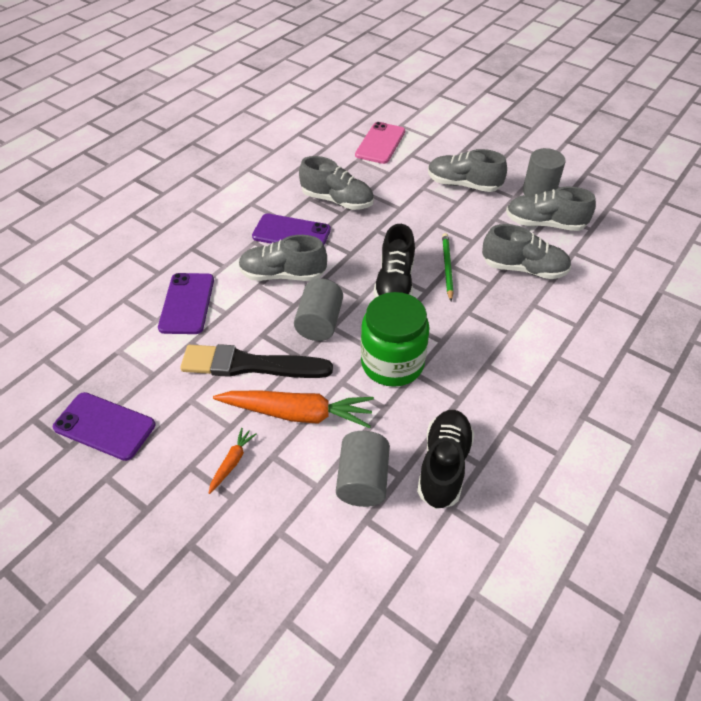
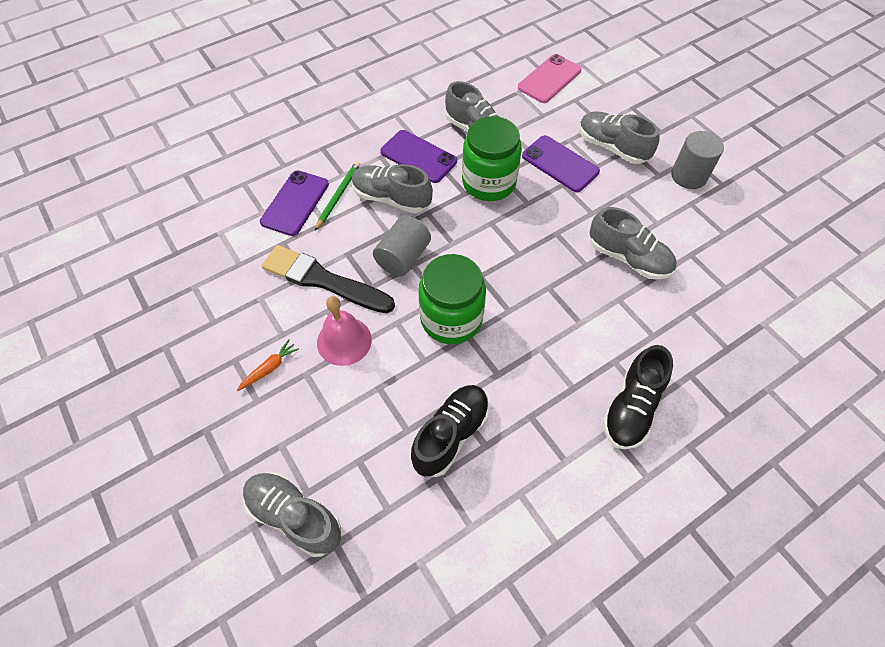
camera: 20 degrees right, 10 degrees up
purple phone [53,392,156,461] -> purple phone moved to [522,135,600,192]
orange carrot [213,391,374,428] -> pink bell [317,296,372,366]
grey cylinder [336,431,390,507] -> none
black shoe [374,224,415,298] -> black shoe moved to [603,345,673,449]
green pencil [442,233,454,301] -> green pencil moved to [315,161,360,231]
grey shoe [506,186,596,231] -> grey shoe moved to [243,472,341,557]
none -> green jar [462,116,522,201]

